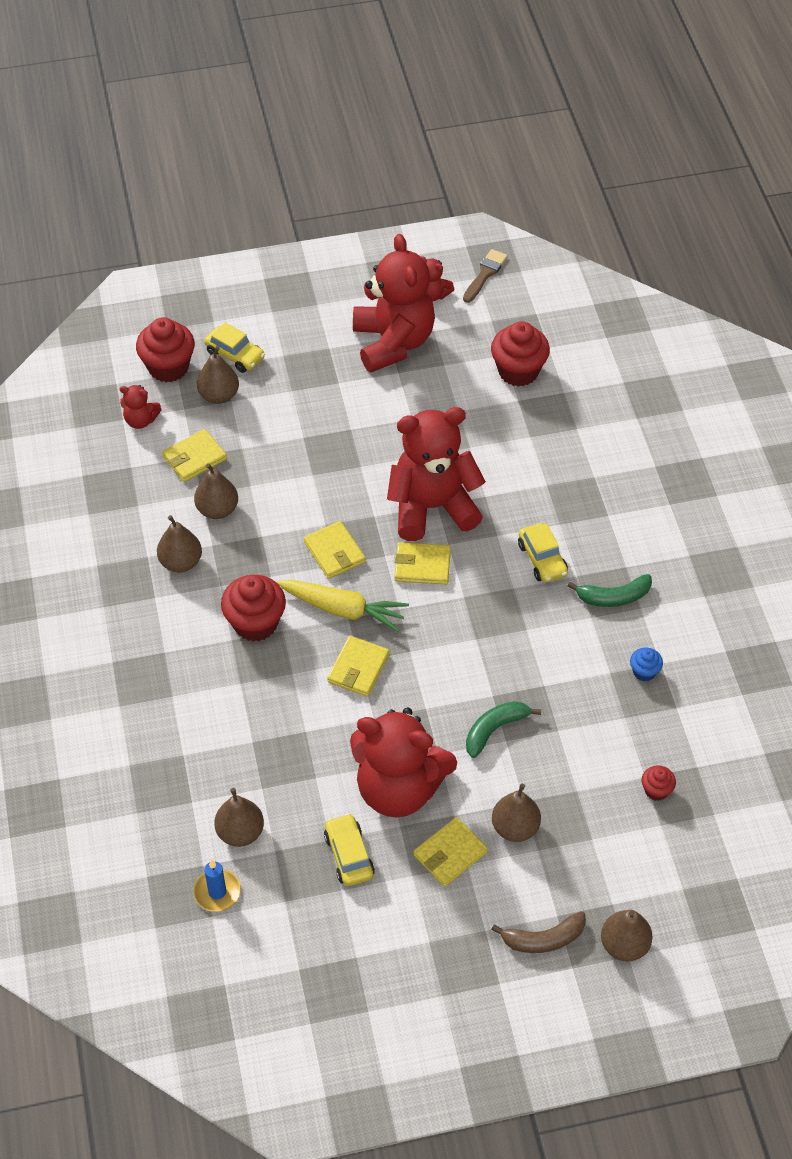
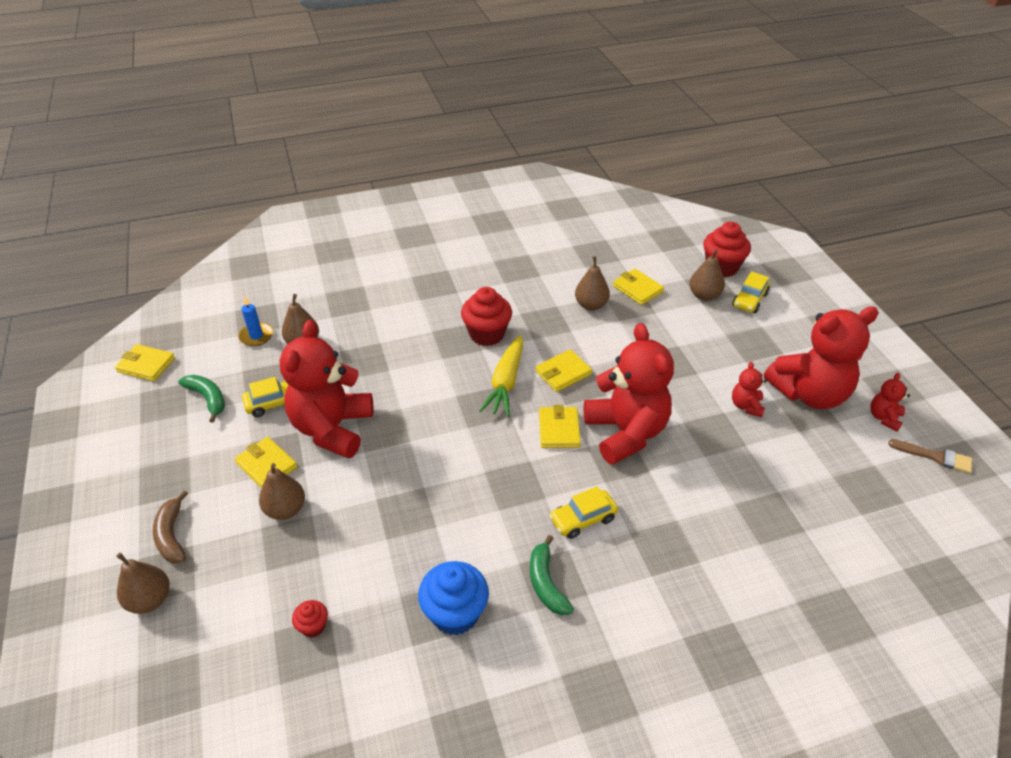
camera: 85 degrees right, 10 degrees down
red teddy bear [120,385,162,429] -> red teddy bear moved to [732,362,767,417]
brown pear [157,515,202,572] -> none
yellow wallet [327,636,389,697] -> yellow wallet moved to [115,344,175,381]
green banana [466,701,541,758] -> green banana moved to [178,375,225,423]
red cupcake [491,321,550,387] -> none
blue cupcake [630,648,663,682] -> blue cupcake [418,561,489,635], size x1.98

